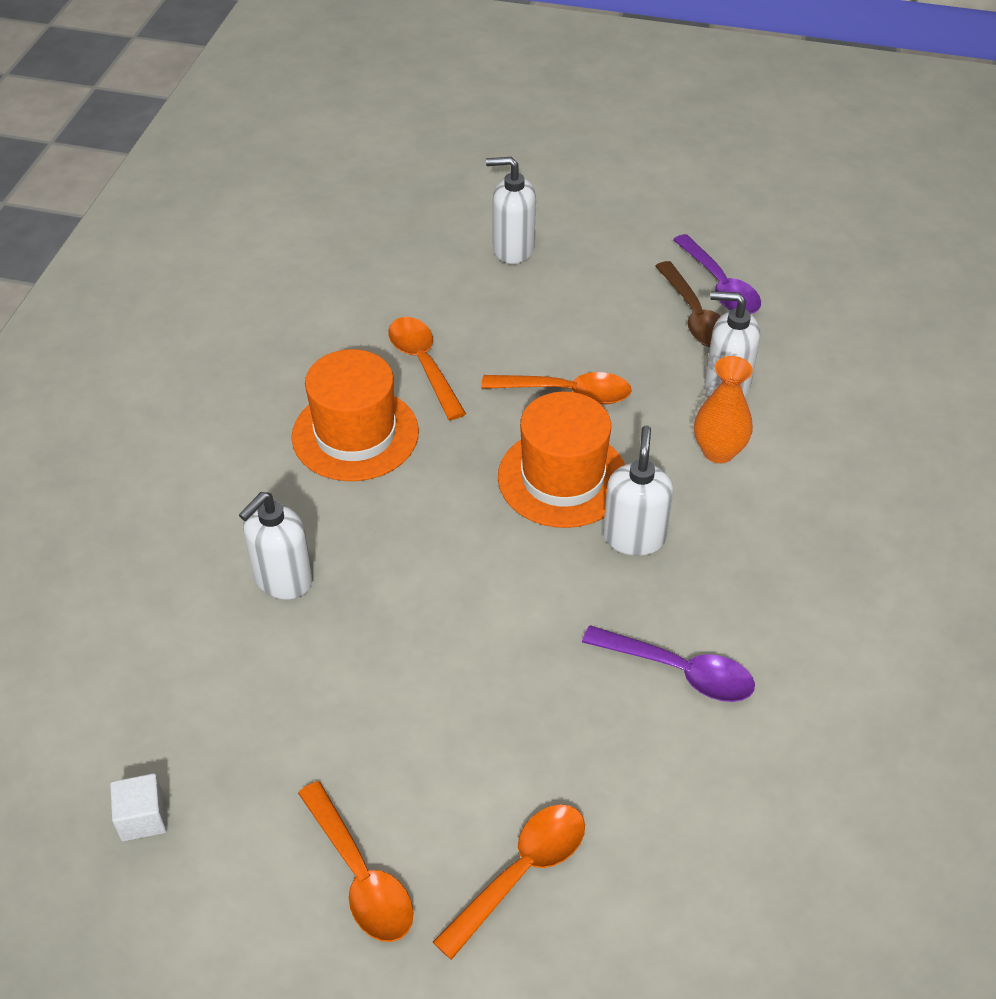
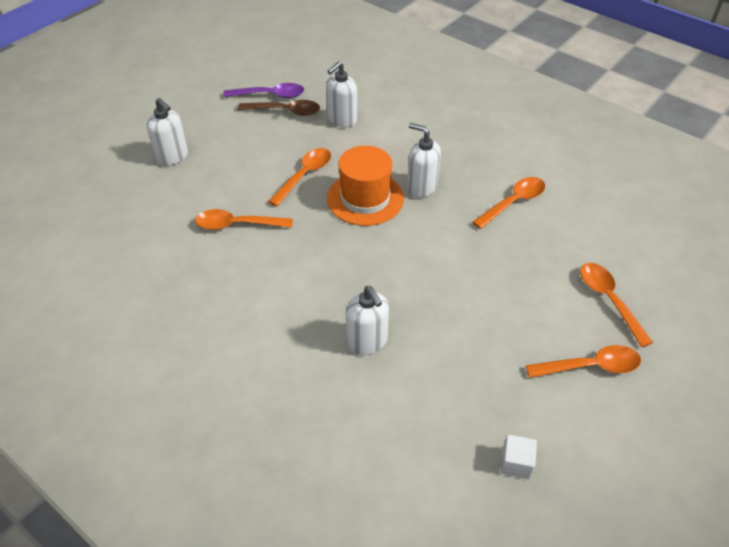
camera: 65 degrees left, 0 degrees up
orange hat [291,349,419,481] -> none
white soap dispenser [486,157,536,264] -> white soap dispenser turned 75 degrees counterclockwise [147,98,188,166]
purple spoon [582,625,755,702] -> orange spoon [472,177,545,229]
orange vase [694,356,753,463] -> none

